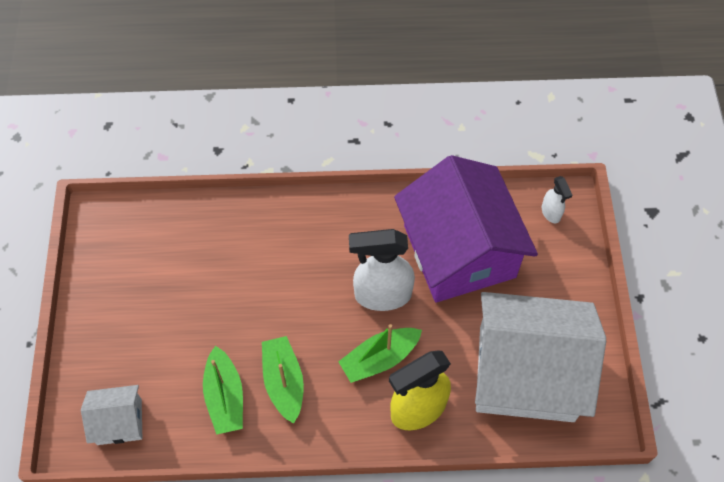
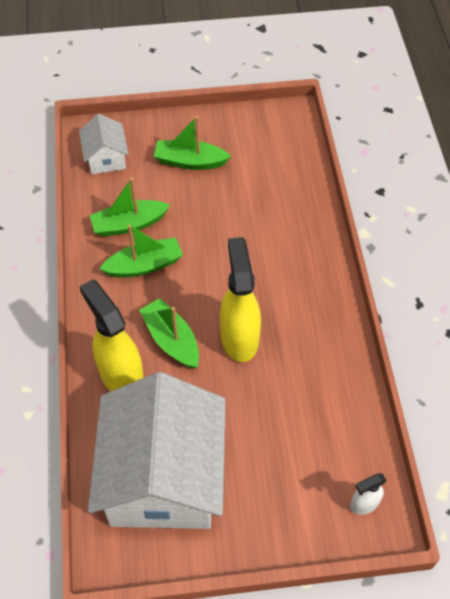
camera: 85 degrees right, 5 degrees down
white spray bottle [349,229,415,311] -> yellow spray bottle [220,237,261,362]
purple house [394,155,538,303] -> none
none -> green boat [154,116,231,170]

